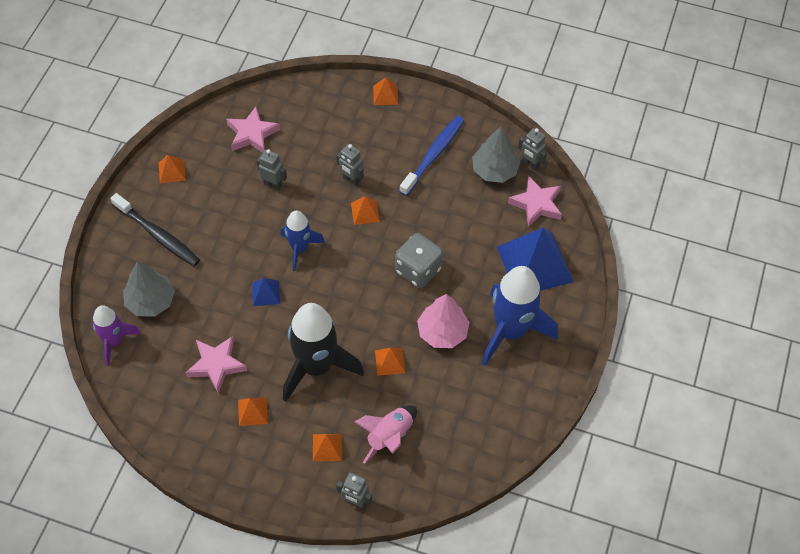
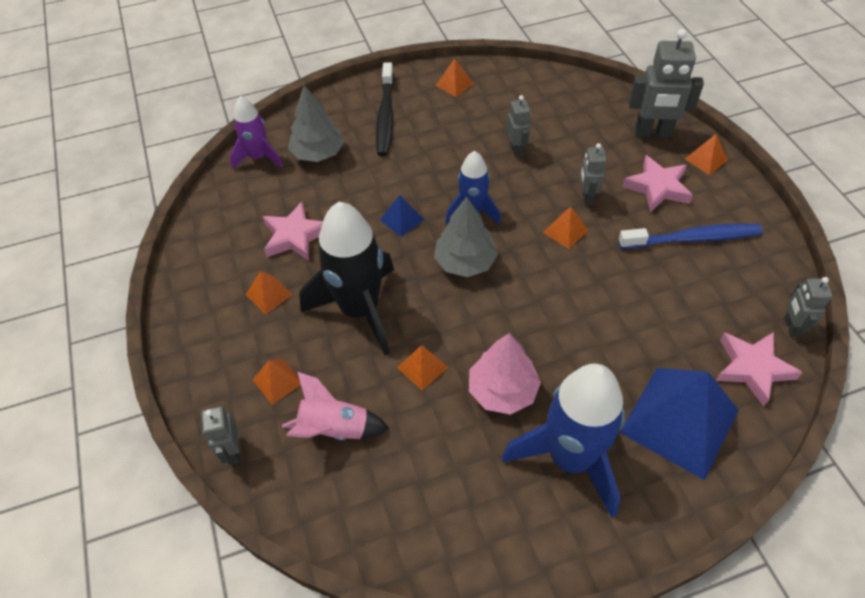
camera: 55 degrees right, 5 degrees down
pink star [226,107,280,153] -> pink star moved to [622,155,693,212]
grey dice [395,233,443,288] -> none
grey tree [472,127,520,183] -> grey tree moved to [434,196,498,277]
none -> grey robot [629,29,704,138]

